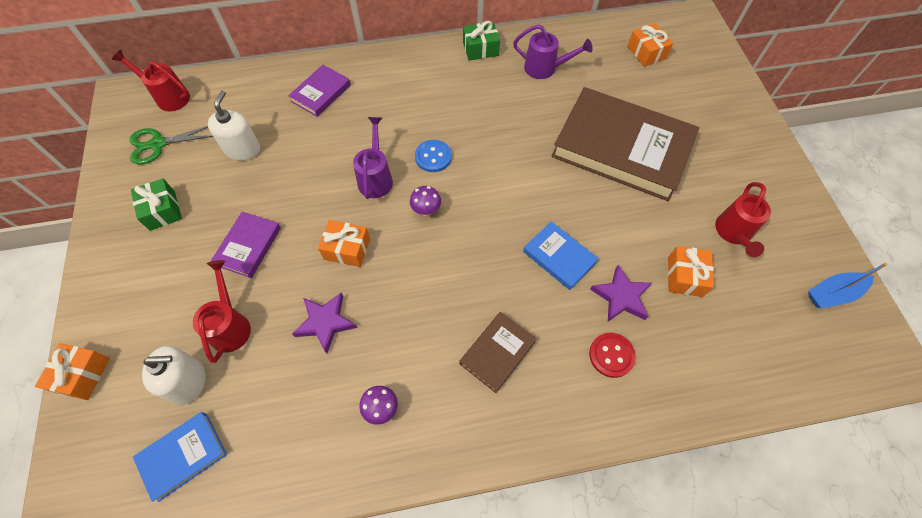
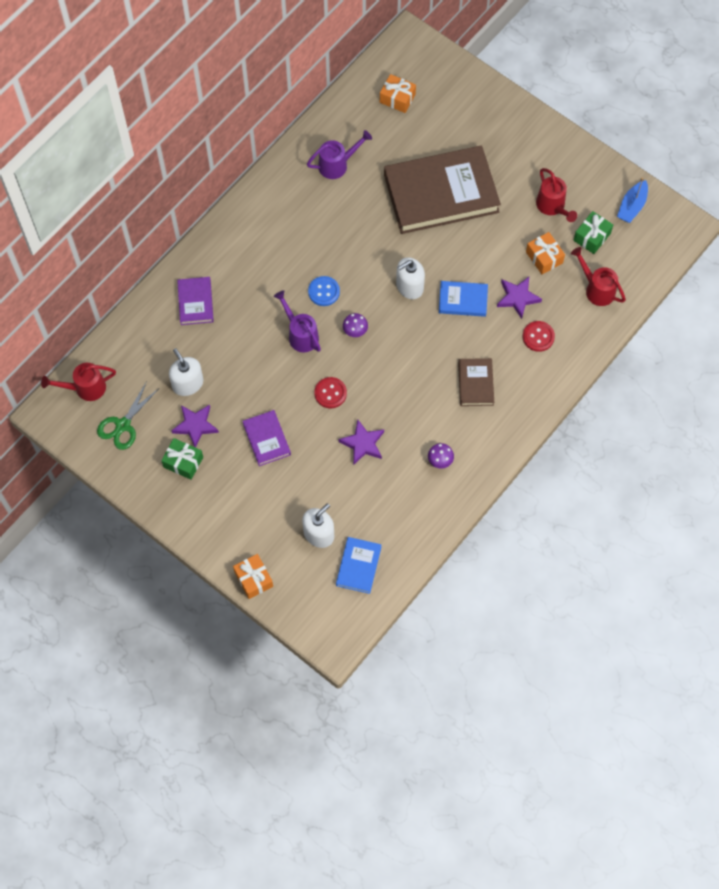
camera: 40 degrees left, 5 degrees up
red watering can [193,260,251,363] -> red watering can moved to [571,247,626,306]
orange gift [318,220,370,267] -> red button [314,377,347,408]
green gift [463,21,500,61] -> green gift moved to [573,211,613,254]
none -> purple star [171,405,219,448]
none -> white soap dispenser [396,257,425,299]

